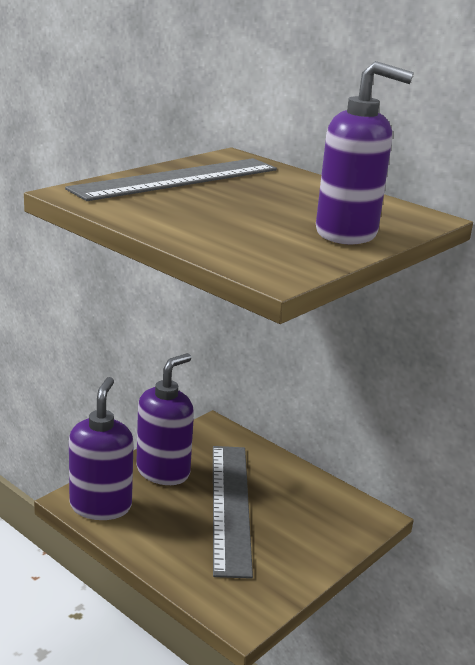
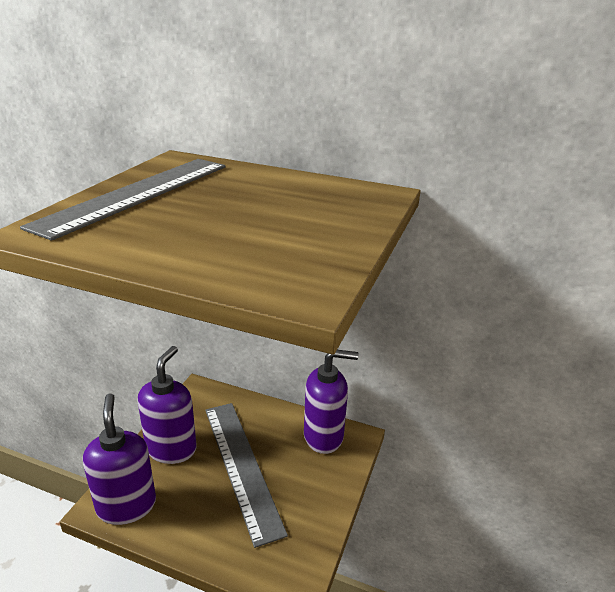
camera: 20 degrees left, 5 degrees up
purple soap dispenser [316,61,414,244] -> purple soap dispenser moved to [304,350,358,454]

